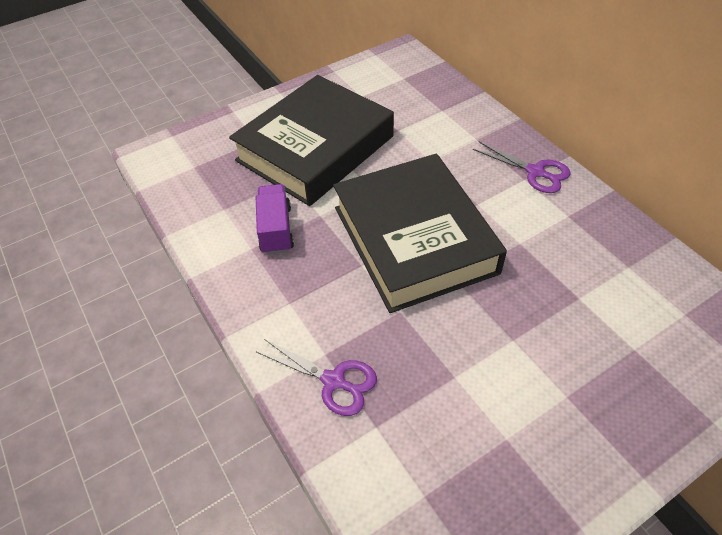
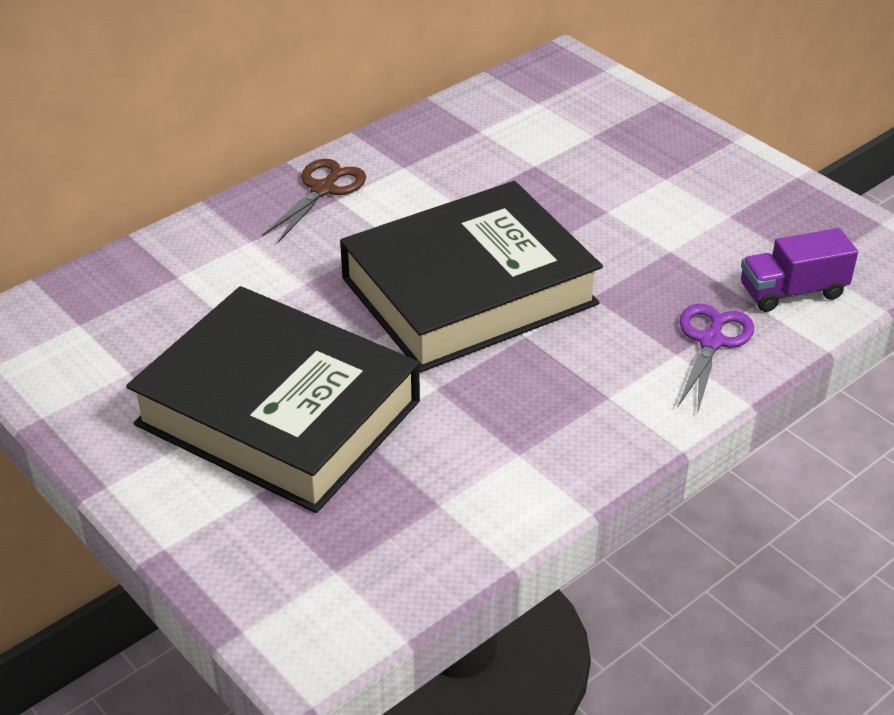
camera: 100 degrees left, 10 degrees down
purple truck [256,184,294,254] -> purple truck moved to [741,228,858,312]
purple scissors [473,141,570,193] -> brown scissors [263,159,366,243]

